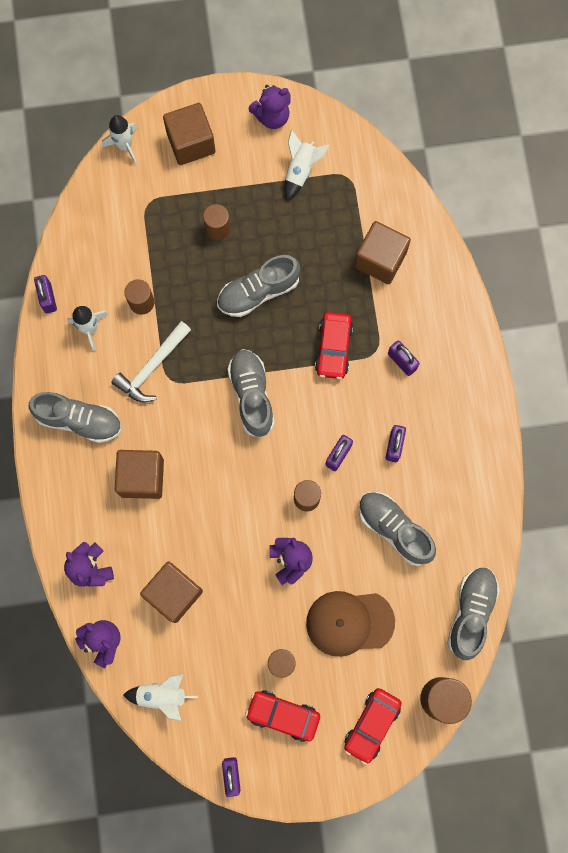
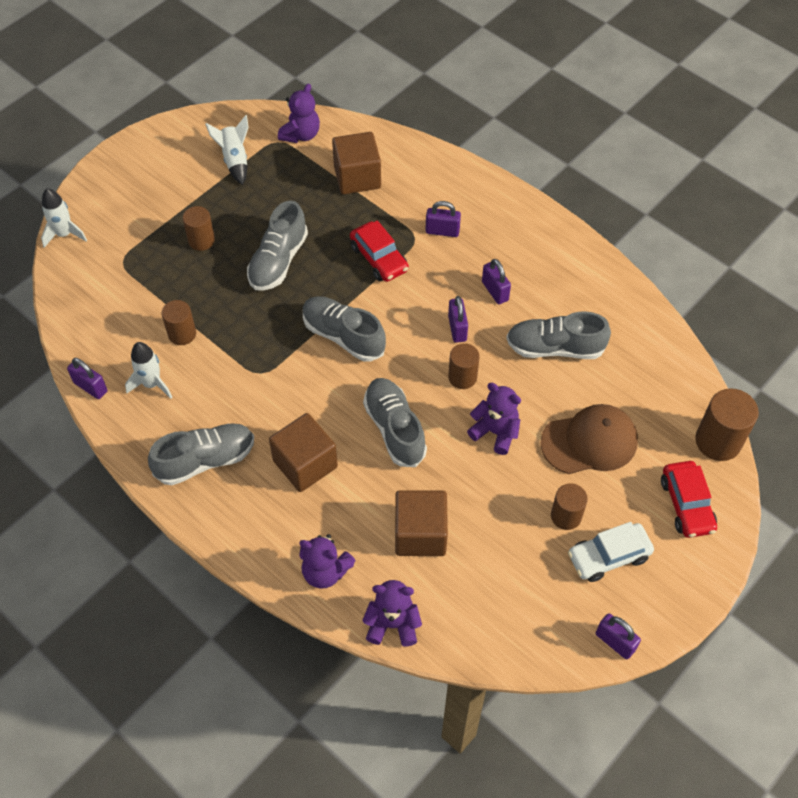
camera: 40 degrees left, 20 degrees down
white hammer [111,321,191,402] -> none
white rocket [123,674,198,722] -> none
brown cube [163,103,215,165] -> none
red car [245,691,320,742] -> white car [568,522,654,582]
purple teddy bear [249,85,291,129] -> purple teddy bear moved to [278,84,320,143]
brown cap [306,591,395,657] -> brown cap turned 150 degrees counterclockwise [540,404,638,474]
grey shoe [447,567,500,660] -> grey shoe moved to [363,378,427,467]

